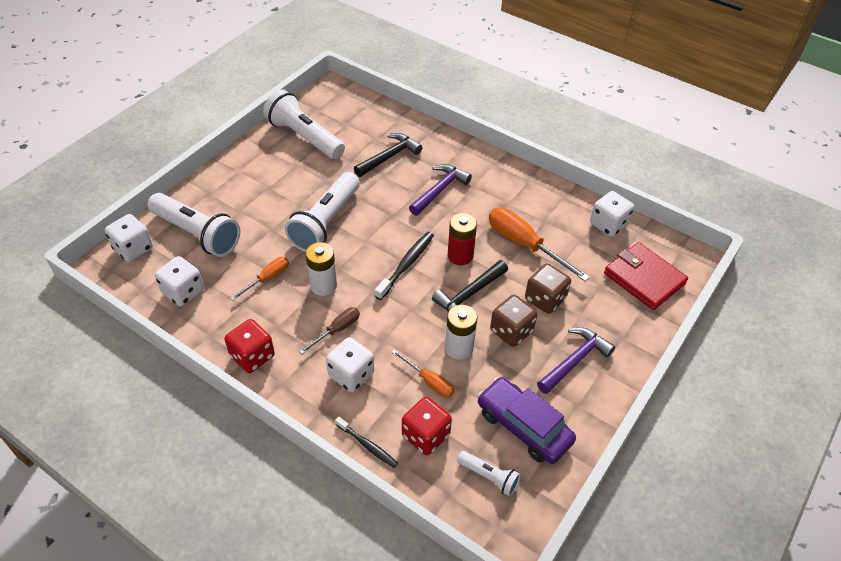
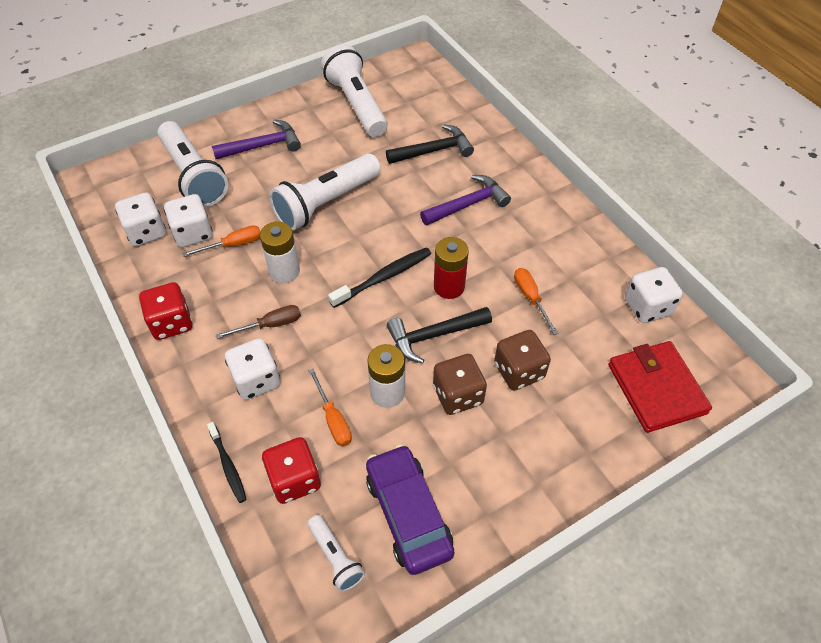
camera: 25 degrees right, 5 degrees up
white dice [105,214,153,262] -> white dice moved to [164,194,213,247]
orange screwdriver [489,208,590,281] -> orange screwdriver [514,268,558,335], size x0.55
purple hammer [537,327,615,394] -> purple hammer moved to [212,120,301,159]

